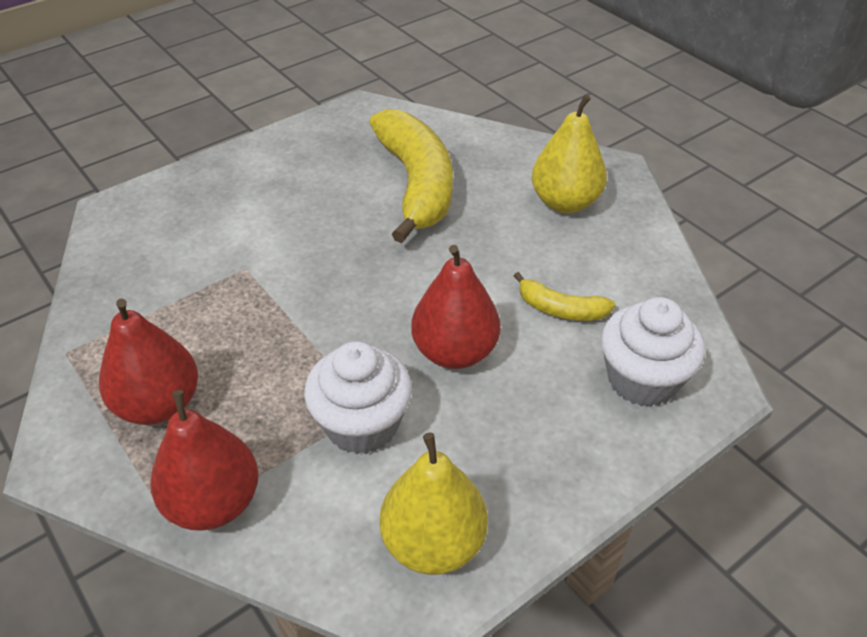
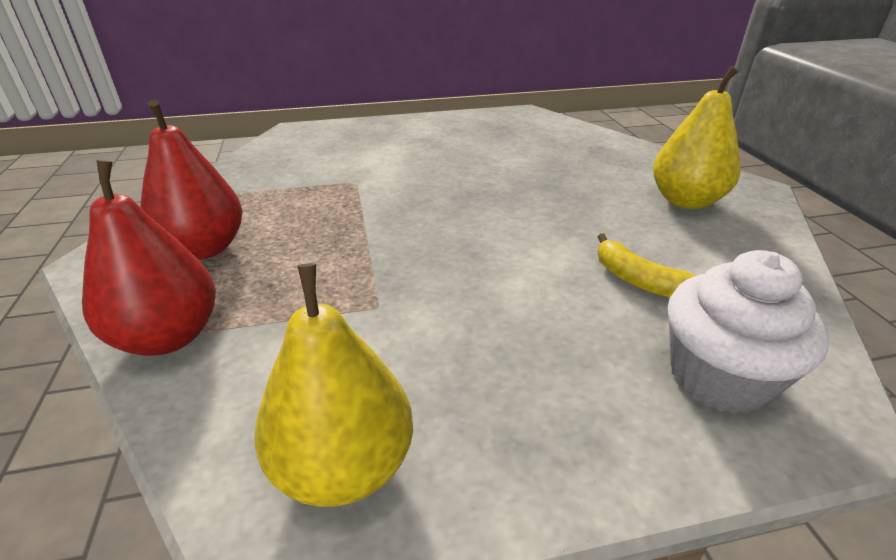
camera: 25 degrees right, 10 degrees down
white cupcake [304,341,412,454] -> none
yellow banana [369,109,453,243] -> none
red pear [411,245,500,369] -> none

